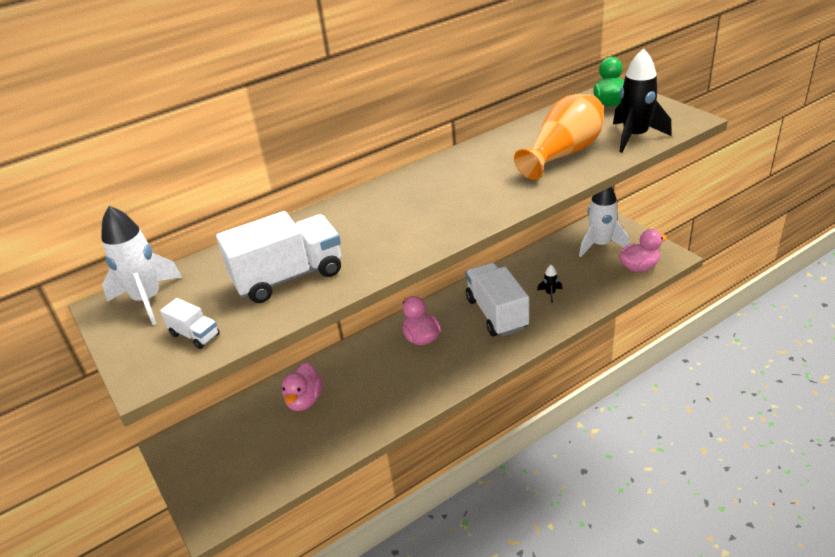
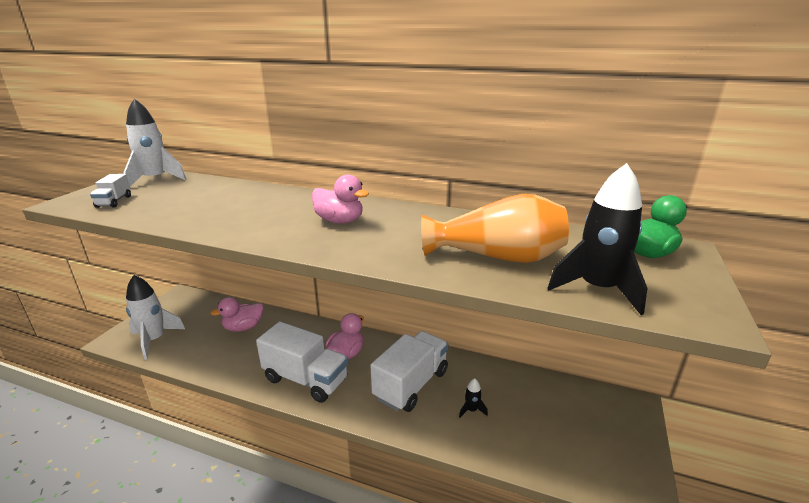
camera: 50 degrees right, 10 degrees down
white truck [216,211,341,303] -> white truck moved to [256,321,348,403]
white rocket [579,187,630,257] -> white rocket moved to [126,275,185,360]
pink duck [619,229,667,272] -> pink duck moved to [312,174,369,224]

